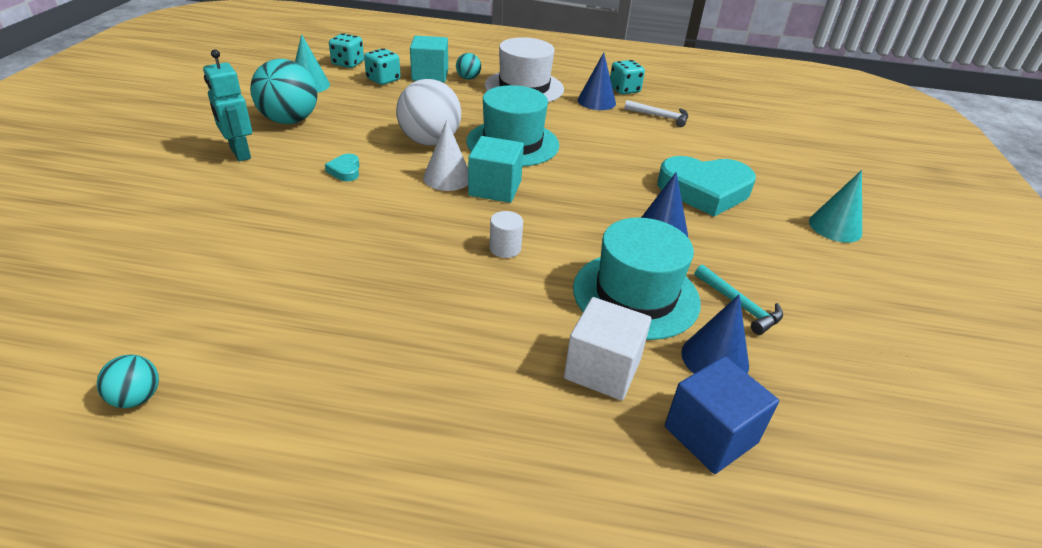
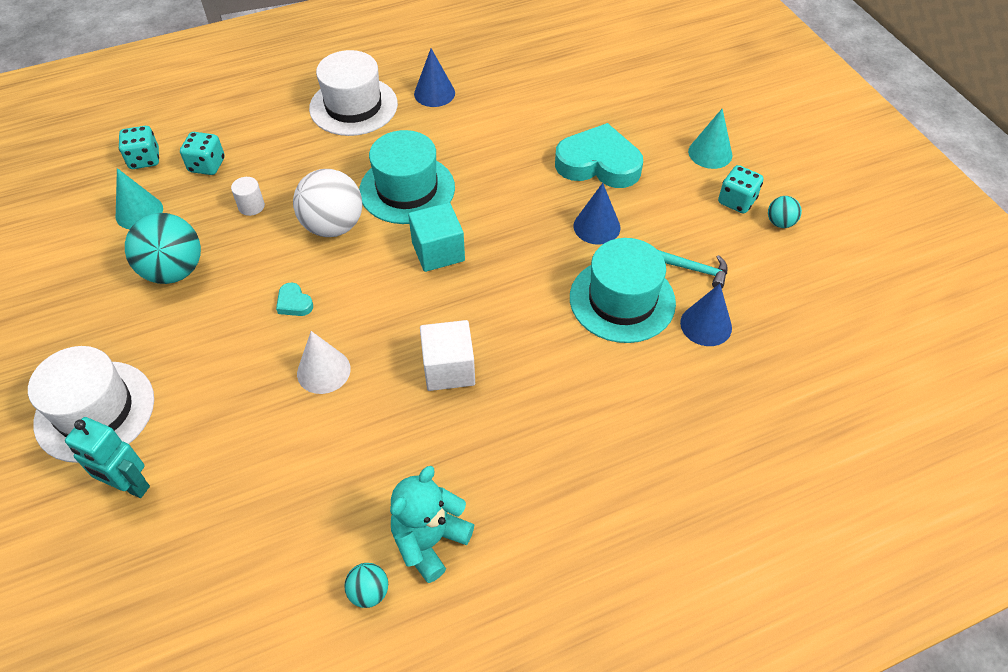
camera: 30 degrees left, 15 degrees up
turquoise robot [203,49,252,161] -> turquoise robot moved to [65,417,150,498]
turquoise cube [410,36,448,82] -> none
white cone [423,120,468,191] -> white cone moved to [297,331,351,394]
turquoise ball [456,53,481,80] -> turquoise ball moved to [768,196,802,228]
white cylinder [490,211,523,258] -> white cylinder moved to [231,177,265,216]
white cube [564,297,651,400] -> white cube moved to [420,320,475,391]
turquoise dice [610,60,645,94] -> turquoise dice moved to [718,165,763,214]
white hammer [624,100,688,127] -> none
turquoise heart [657,156,756,217] -> turquoise heart turned 135 degrees counterclockwise [555,123,643,188]
blue cube [665,356,779,474] -> none
none -> white hat [28,346,154,463]
none -> turquoise teddy bear [390,466,474,583]

